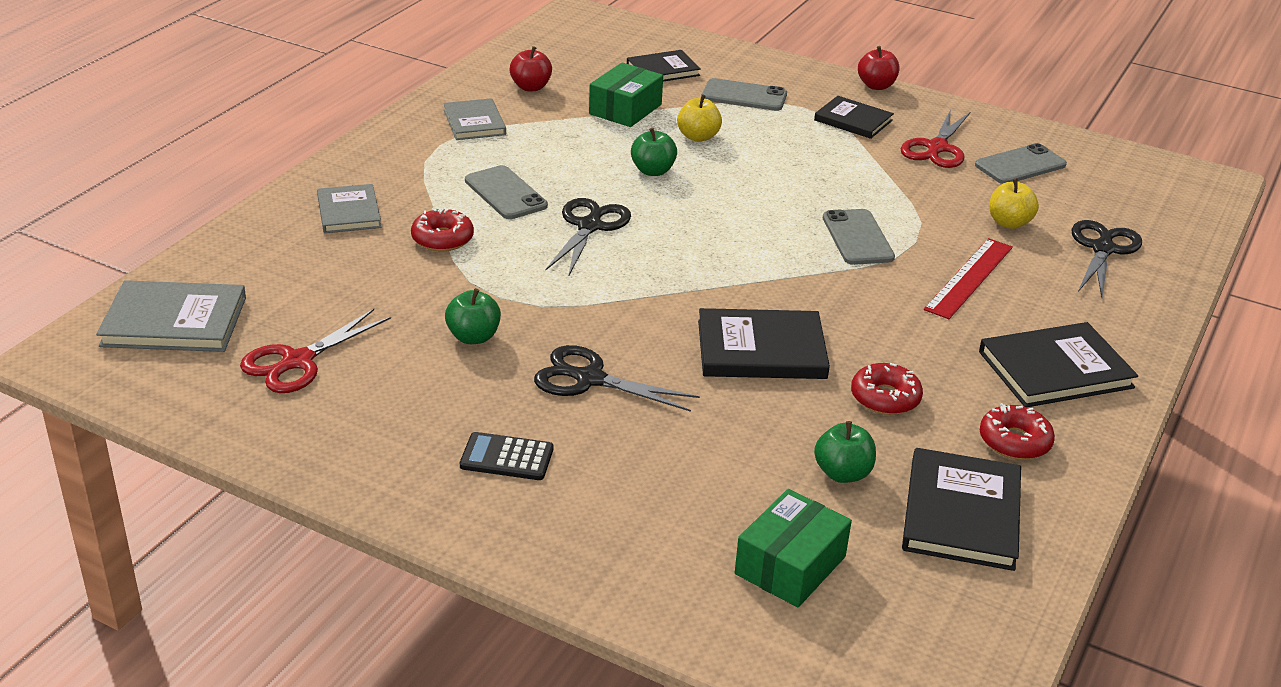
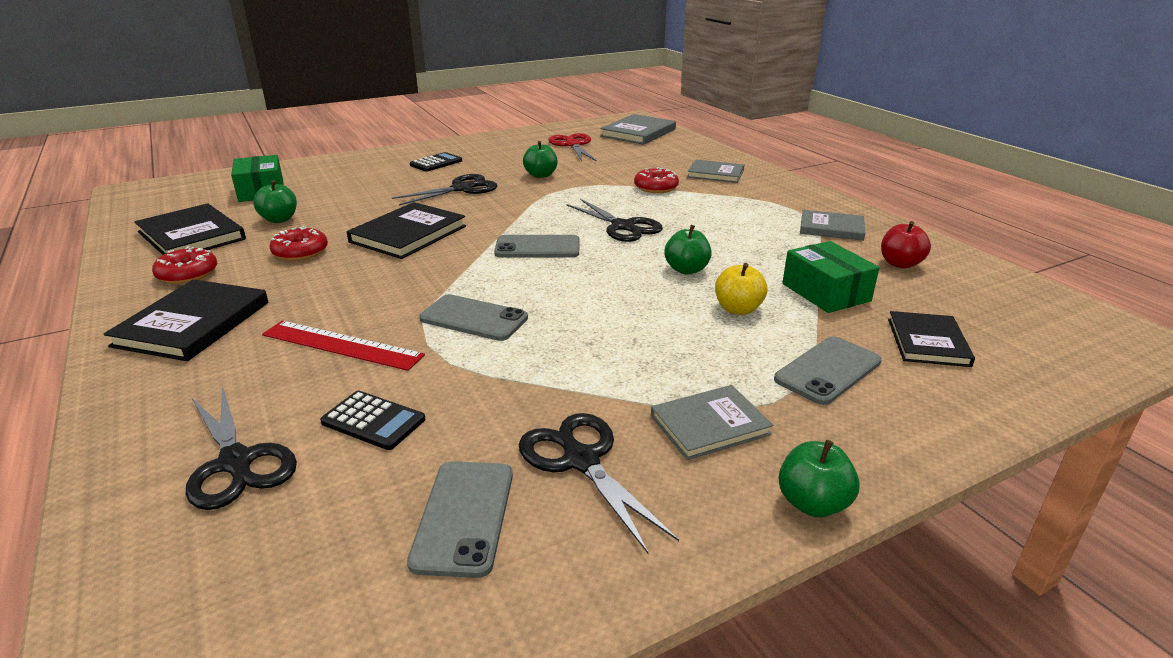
camera: 125 degrees right, 5 degrees down
grey phone [465,165,548,219] -> grey phone moved to [494,235,579,257]
black book [814,96,894,139] -> grey book [651,385,773,460]
red apple [858,46,899,90] -> green apple [778,440,860,517]
red scissors [900,109,970,168] -> black scissors [519,413,679,554]
red ruler [924,238,1013,319] -> red ruler turned 45 degrees counterclockwise [262,321,425,371]
yellow apple [989,178,1039,229] -> black calculator [320,391,425,450]

